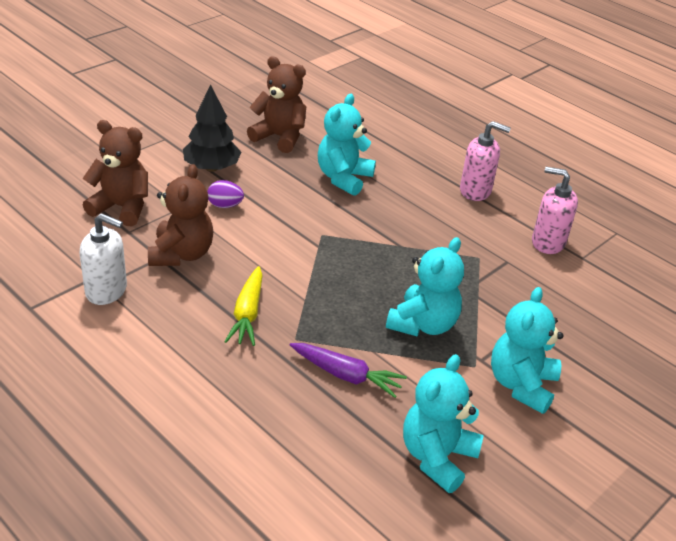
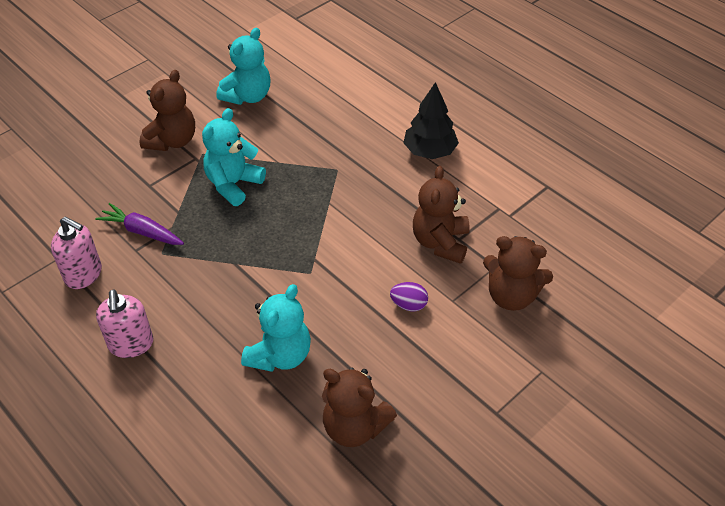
camera: 175 degrees left, 10 degrees up
white soap dispenser [79,213,127,305] -> none
black tree [183,85,241,172] -> black tree moved to [403,82,459,159]
yellow carrot [224,266,263,346] -> none
purple carrot [290,343,407,398] -> purple carrot moved to [95,203,184,245]
pink soap dispenser [460,121,511,201] -> pink soap dispenser turned 120 degrees counterclockwise [96,289,153,358]
turquoise teddy bear [491,287,564,414] -> brown teddy bear [139,70,195,151]

